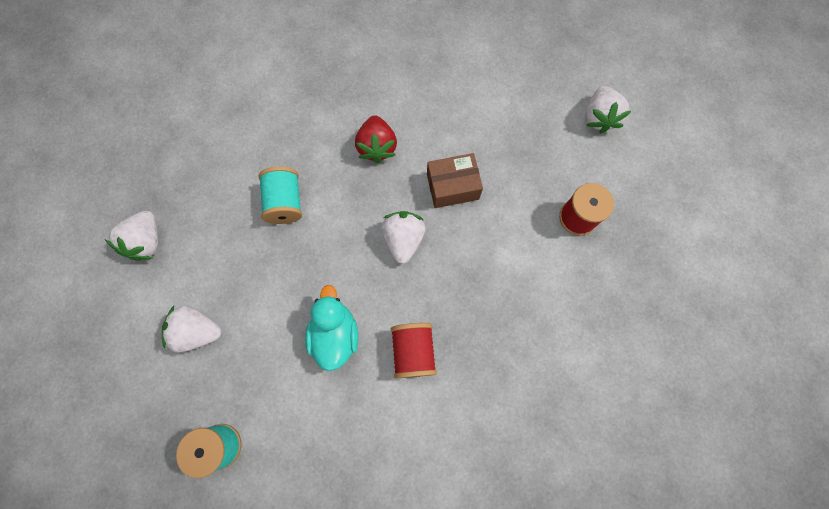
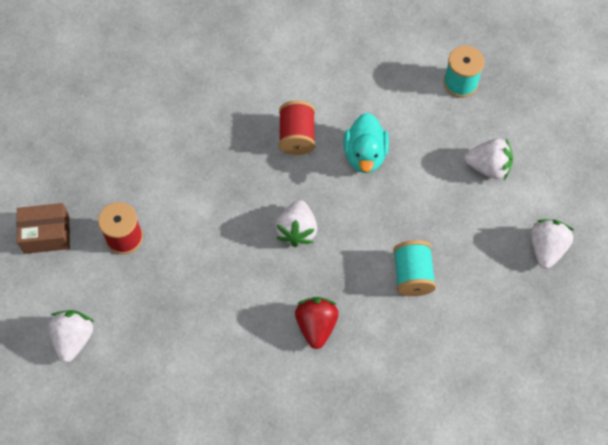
camera: 175 degrees left, 10 degrees down
brown box [427,153,483,208] -> brown box moved to [16,203,70,254]

